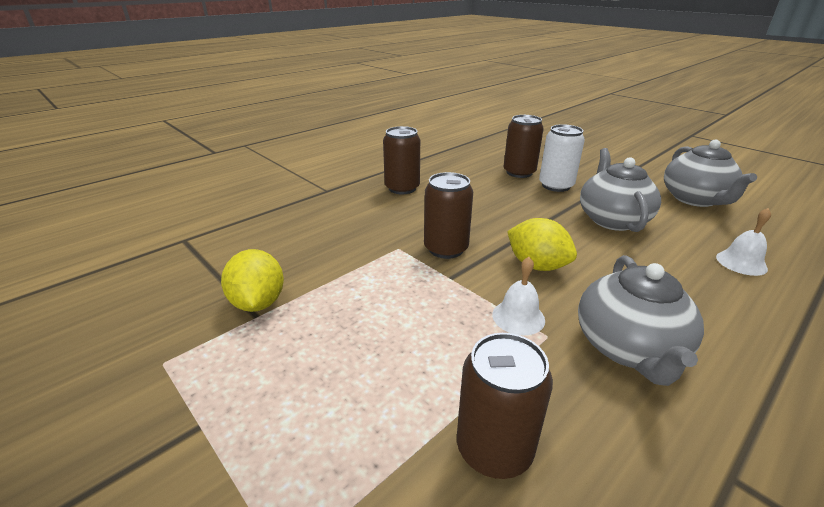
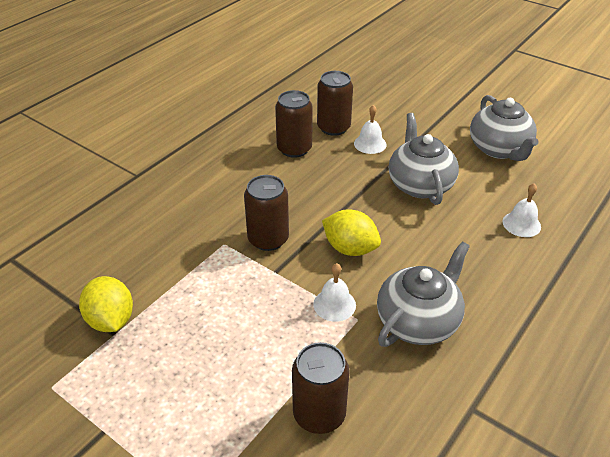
camera: 10 degrees left, 10 degrees up
brown can [383,126,420,194] -> brown can moved to [275,90,313,158]
white can [539,124,585,192] -> white bell [354,105,387,154]
grey teapot [578,255,704,386] -> grey teapot turned 135 degrees counterclockwise [377,241,470,347]

